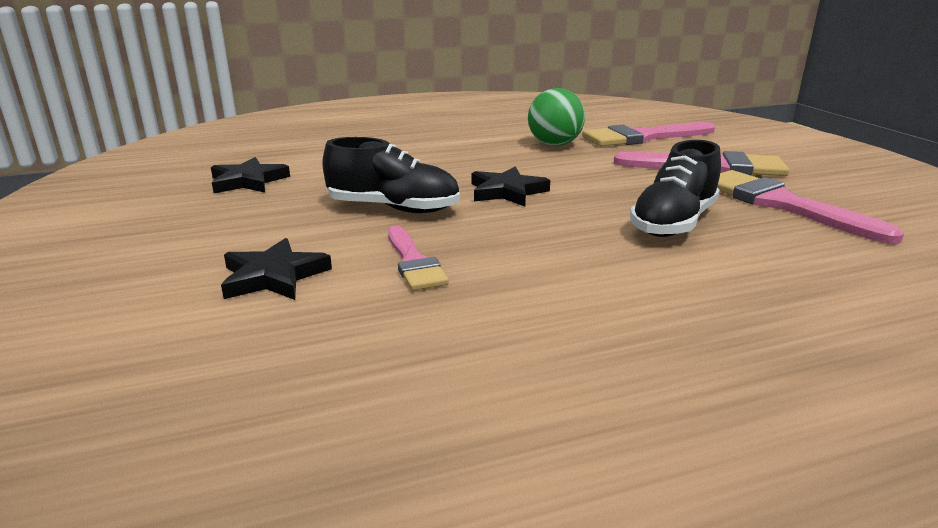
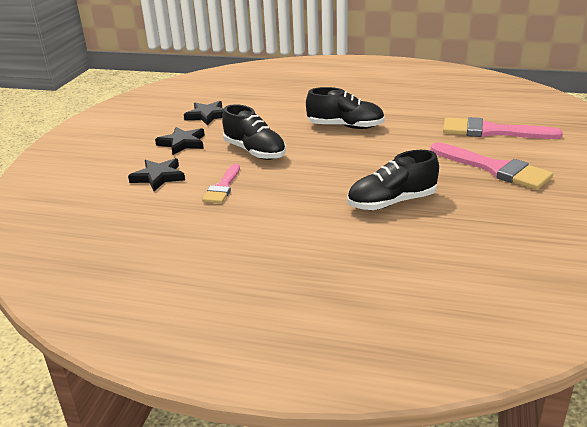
camera: 35 degrees right, 5 degrees up
black star [472,166,550,206] -> black star moved to [155,127,205,155]
green ball [528,88,585,146] -> none
pink brush [717,170,904,244] -> none
none -> black shoe [306,87,385,129]

